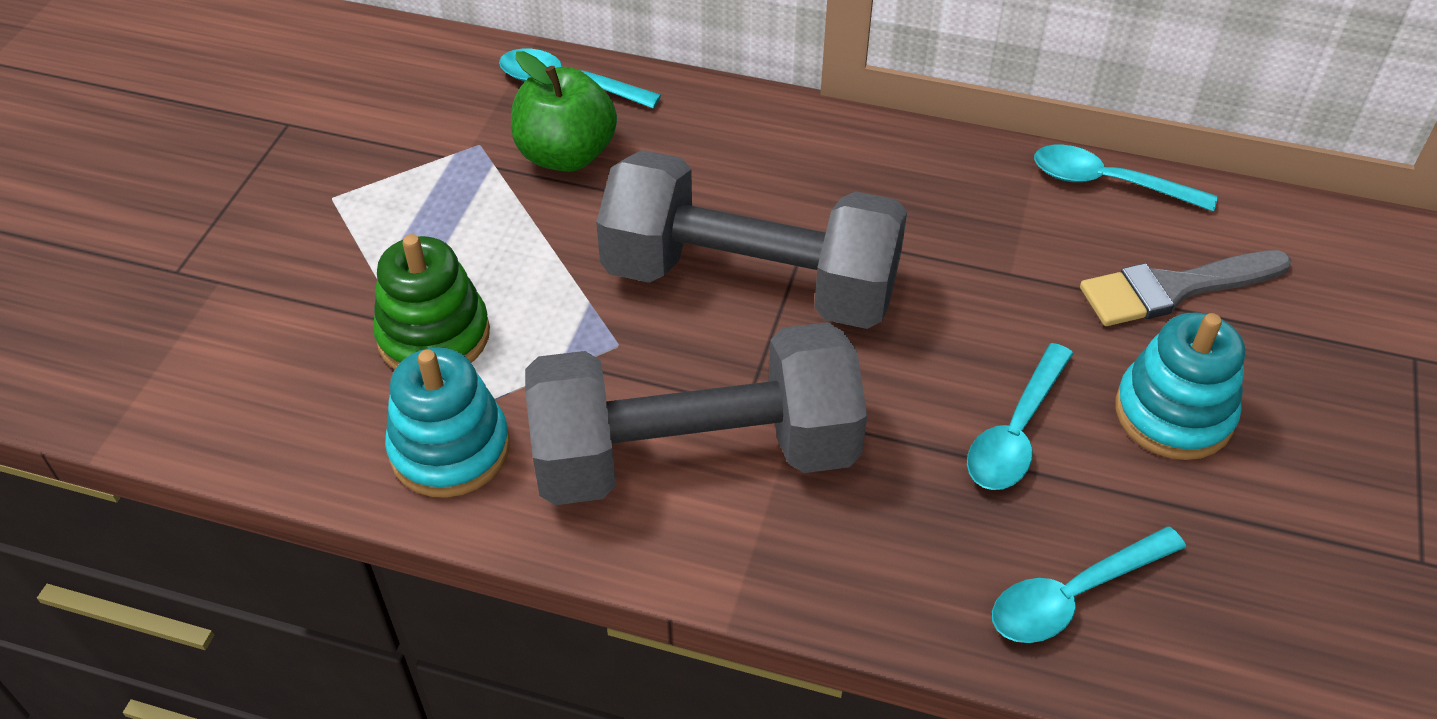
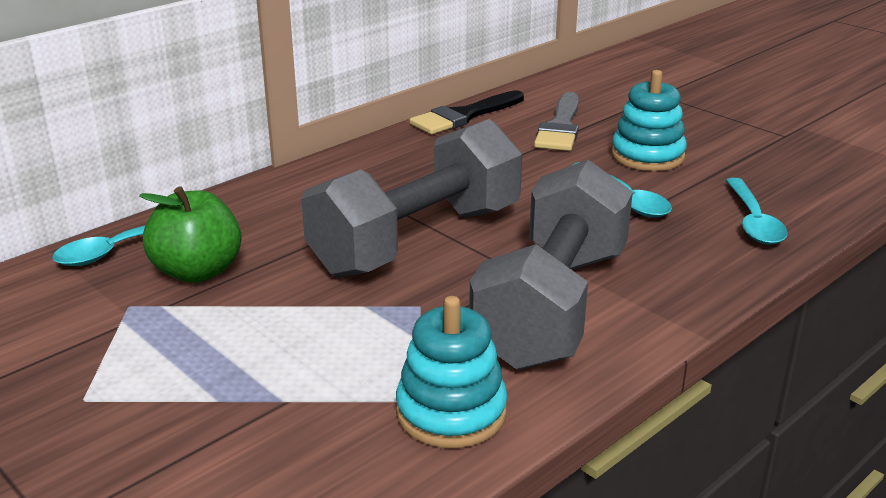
camera: 60 degrees left, 20 degrees down
green stacking toy [373,234,490,369] -> none
turquoise spoon [1034,145,1217,211] -> black brush [409,90,524,134]

